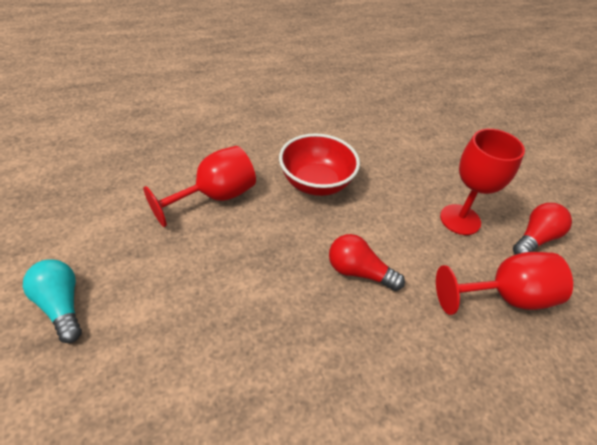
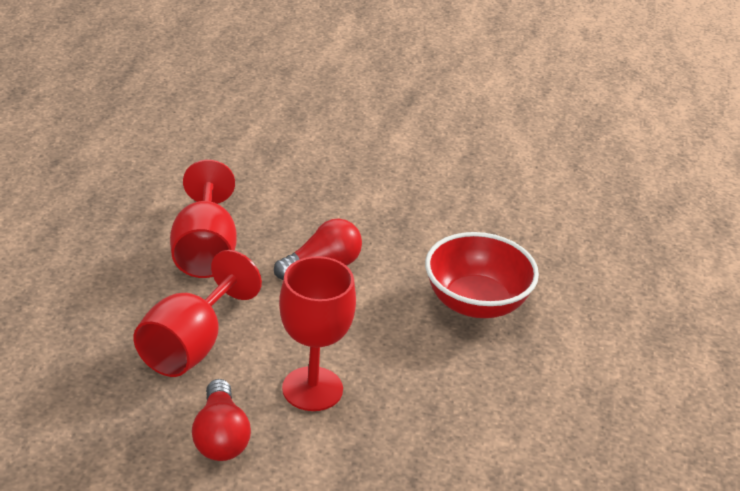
camera: 125 degrees right, 10 degrees down
turquoise light bulb [23,259,82,343] -> none
red goblet [143,146,256,227] -> red goblet moved to [170,160,237,278]

